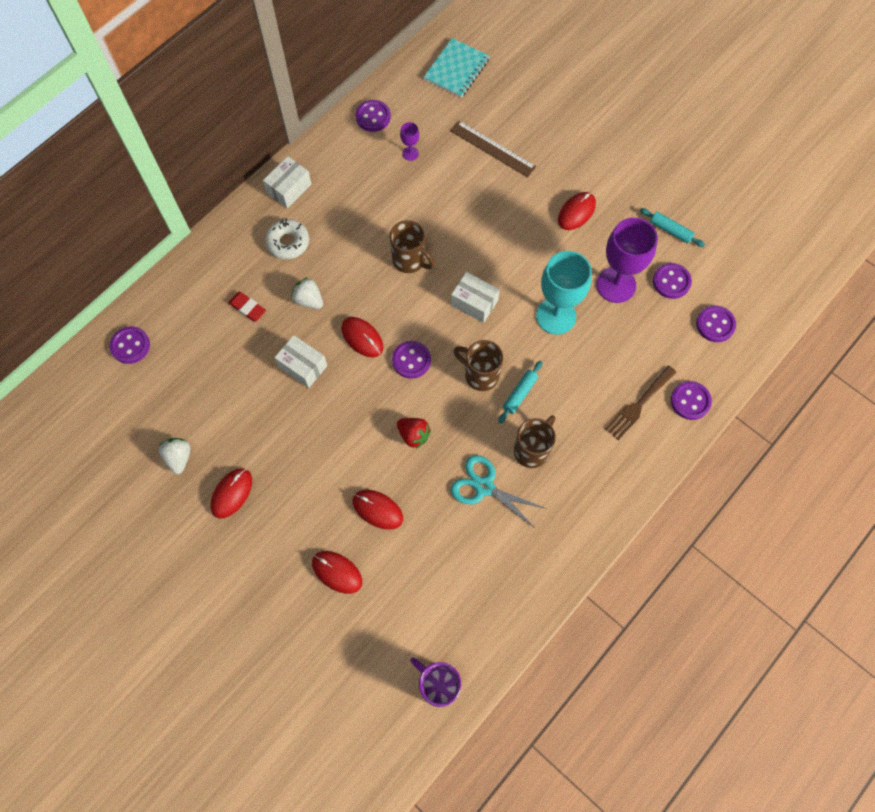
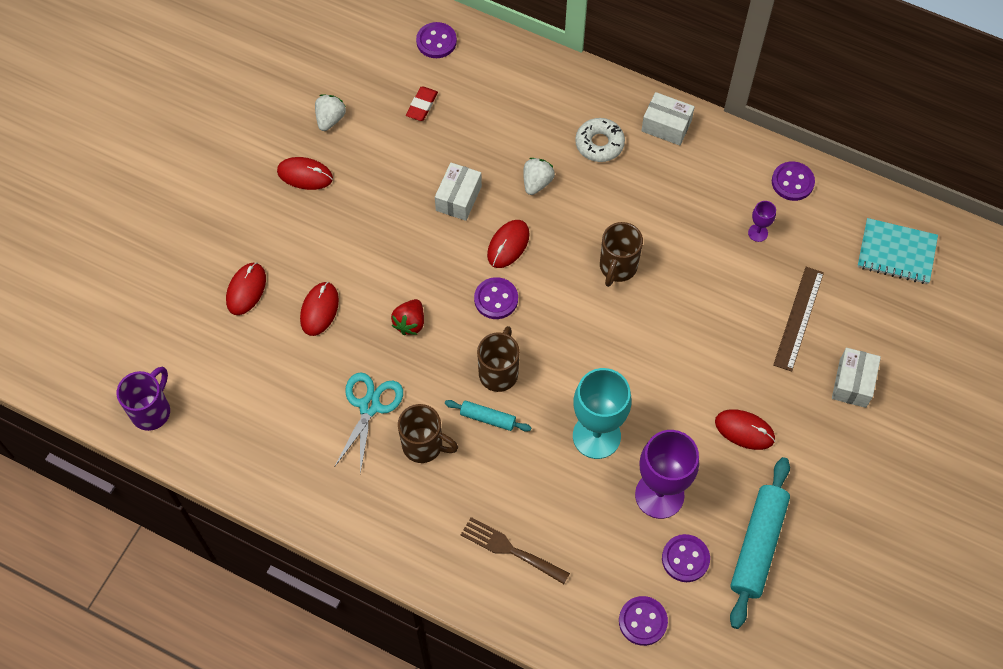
camera: 75 degrees right, 5 degrees down
white strawberry [158,438,191,474] -> white strawberry turned 45 degrees counterclockwise [315,94,346,131]
red eraser [228,292,266,322] -> red eraser moved to [406,87,438,121]
white box [451,272,500,323] -> white box moved to [832,348,881,408]
turquoise rolling pin [640,208,705,247] -> turquoise rolling pin [730,457,790,629], size x1.95
purple button [671,381,712,420] -> none

